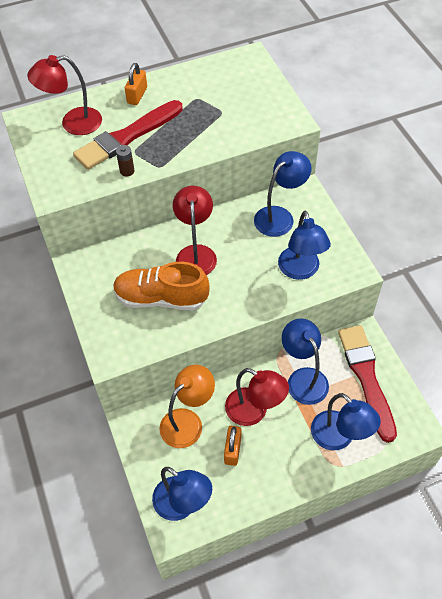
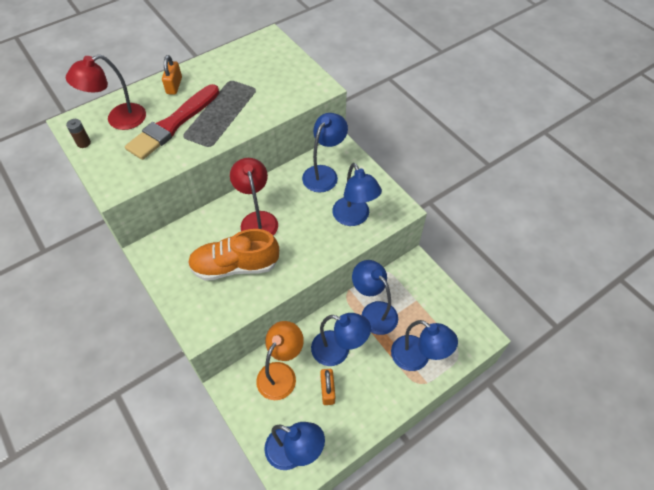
camera: 15 degrees left, 0 degrees up
brown battery [116,145,135,176] -> brown battery moved to [66,119,91,148]
red lamp [225,368,289,426] -> blue lamp [311,313,371,366]
red brush [338,325,397,443] -> none

